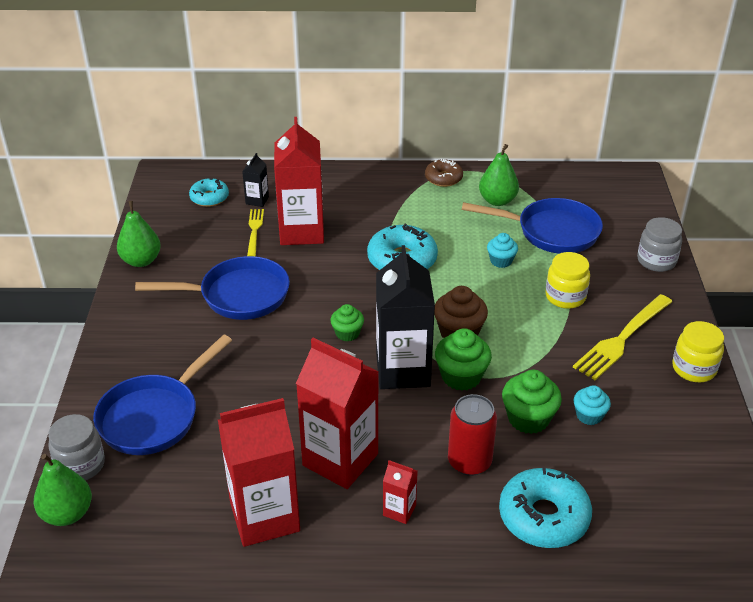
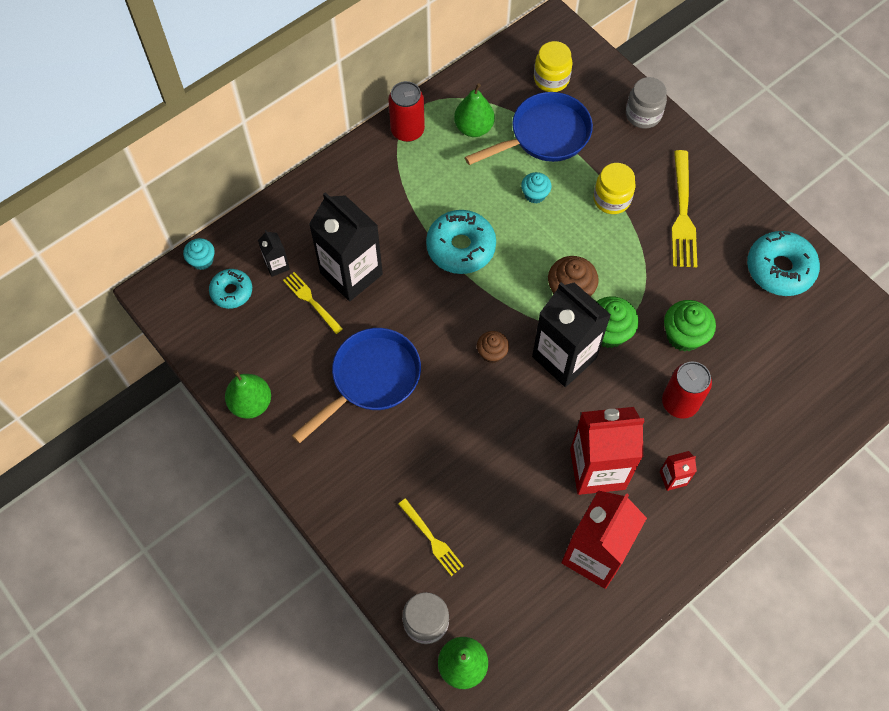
camera: 40 degrees left, 25 degrees up
blue pan [93,335,232,455] -> yellow fork [398,499,464,576]
red carton [274,117,324,245] -> black carton [309,192,383,301]
green cupcake [330,304,364,342] -> brown cupcake [477,331,509,363]
brown donut [425,159,463,187] -> red can [388,81,425,142]
turquoise donut [499,467,592,548] -> turquoise donut moved to [747,231,820,296]
turquoise cupcake [573,385,611,425] -> turquoise cupcake moved to [183,238,215,270]
yellow jar [672,321,724,382] -> yellow jar moved to [534,41,572,92]

